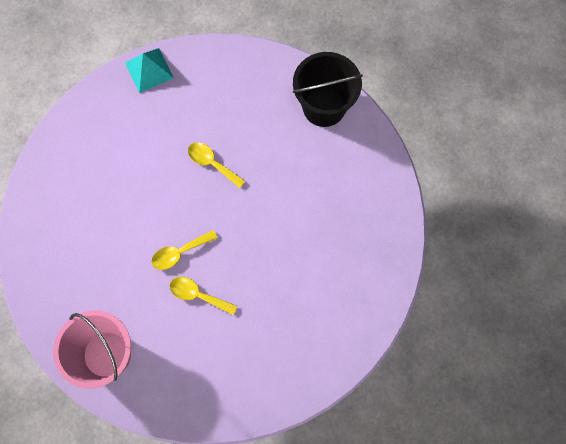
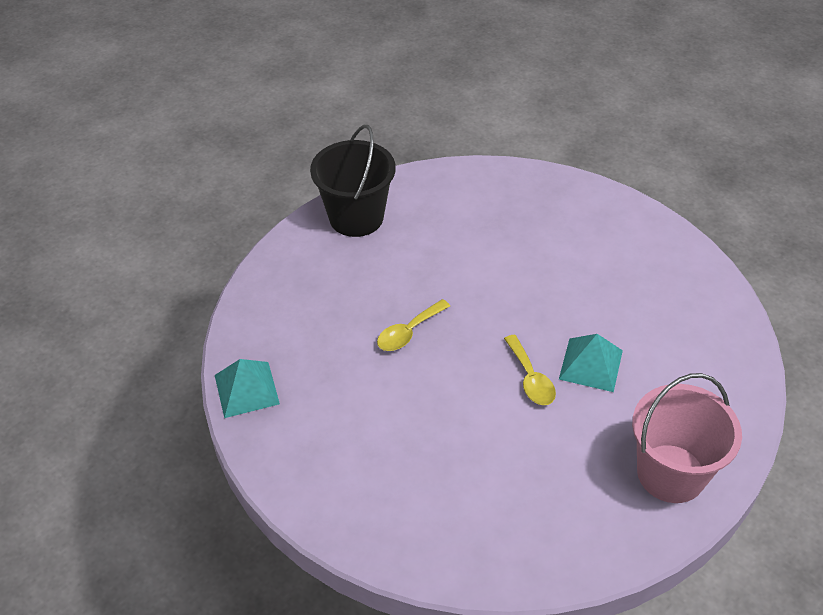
camera: 80 degrees left, 25 degrees down
yellow spoon [170,277,237,315] -> turquoise pyramid [559,334,623,392]

